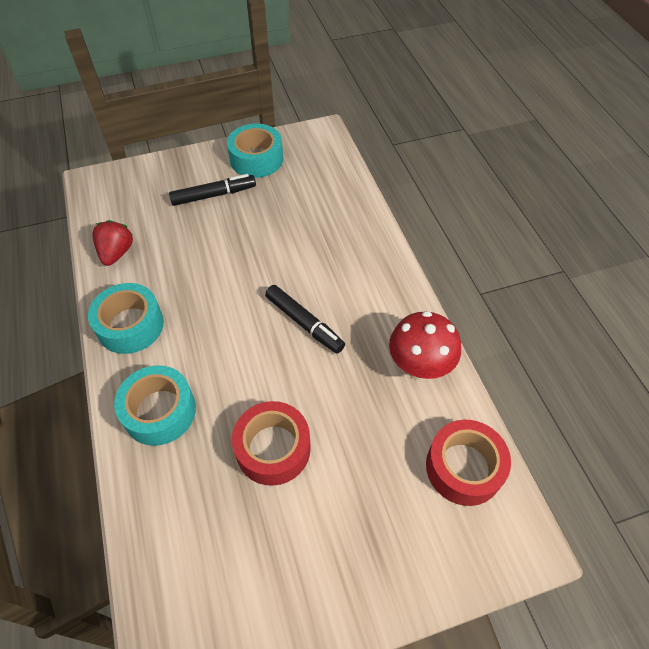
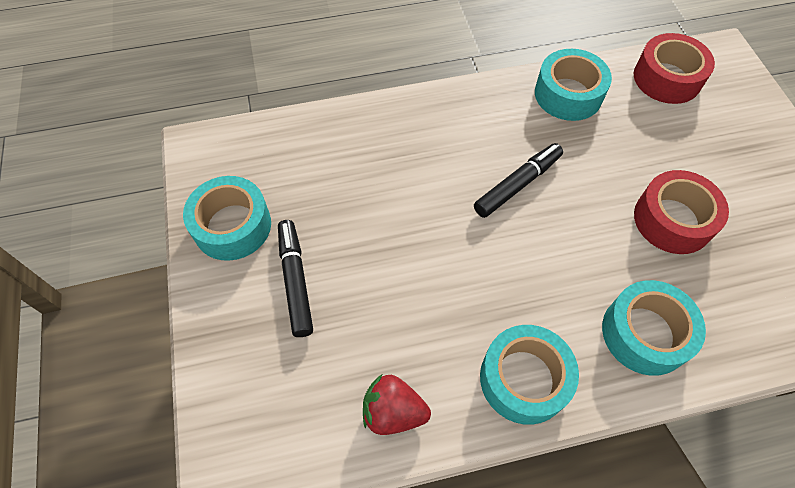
camera: 85 degrees left, 5 degrees up
red mushroom [389,311,461,380] -> turquoise tape [535,49,612,121]

